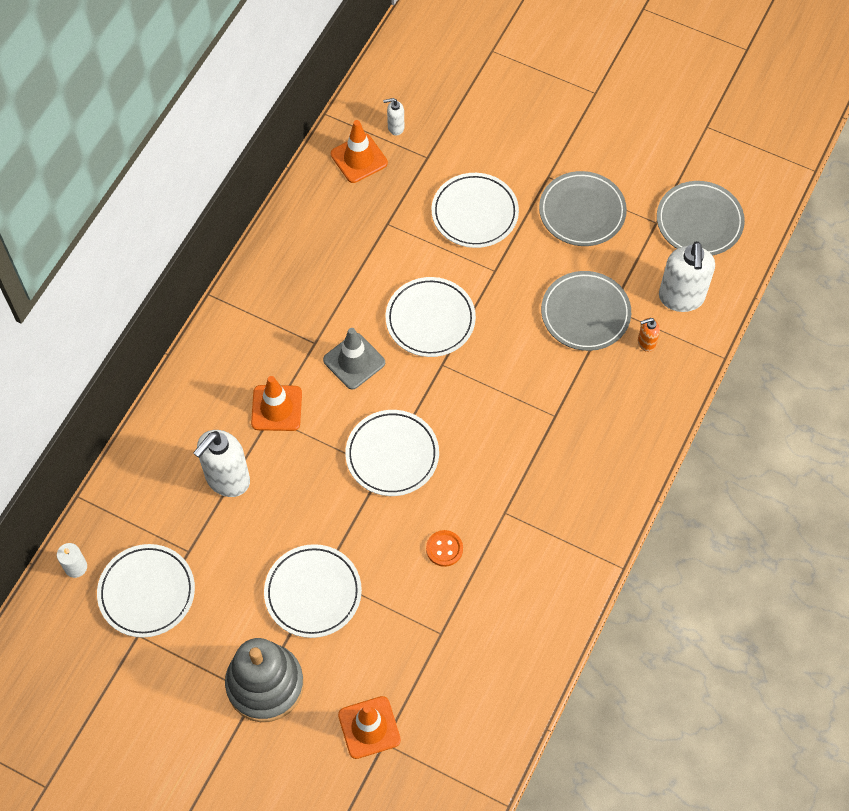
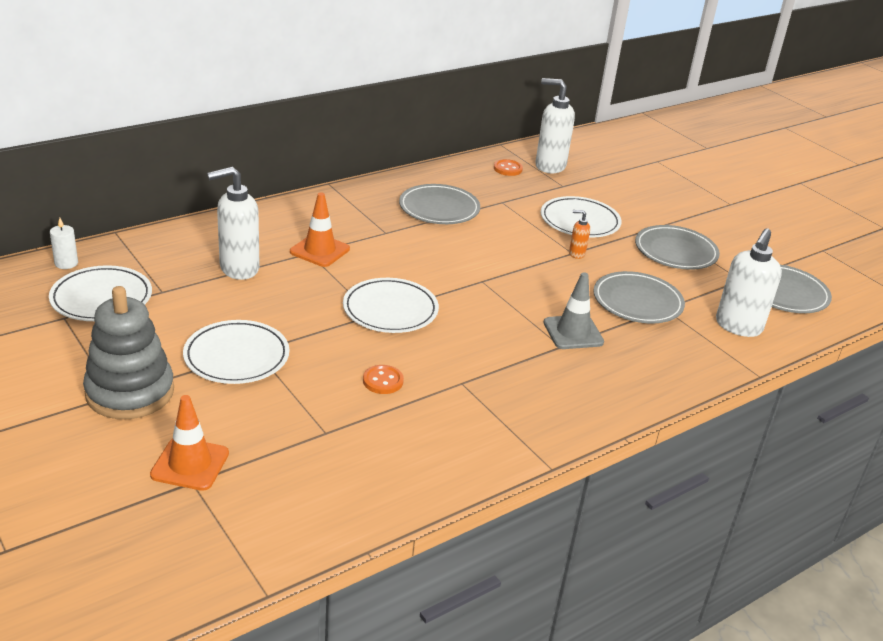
camera: 25 degrees right, 30 degrees down
grey traffic cone [323,328,385,390] -> grey traffic cone moved to [543,272,604,349]
orange traffic cone [331,120,388,183] -> orange button [494,159,523,176]
white soap dispenser [383,98,404,135] -> white soap dispenser [536,78,575,173], size x2.12
white plate [386,277,476,357] -> none
orange soap dispenser [638,318,660,352] -> orange soap dispenser moved to [569,210,590,259]
none -> grey plate [399,184,480,224]

